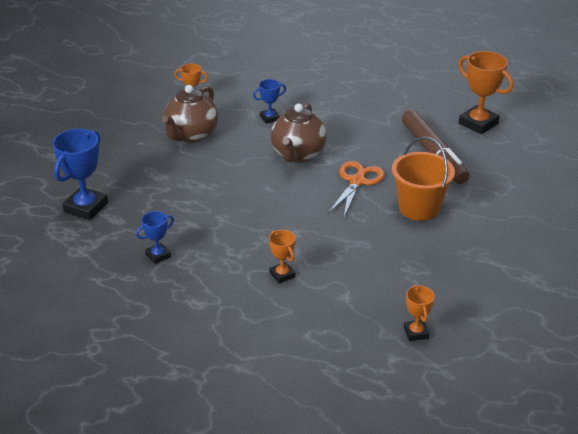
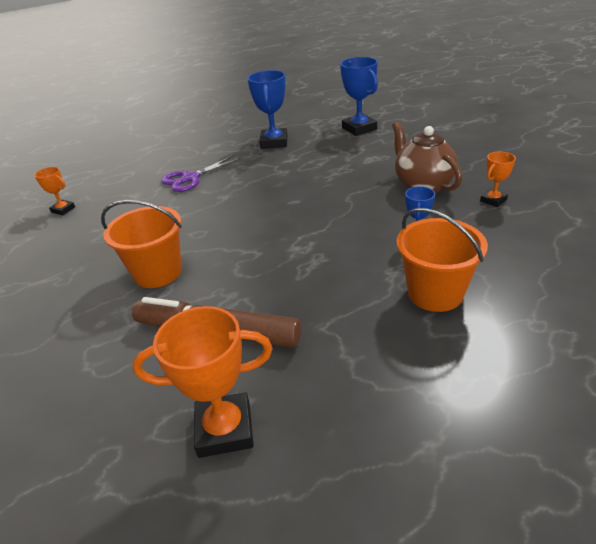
camera: 130 degrees right, 0 degrees up
blue trophy [136,211,174,264] -> blue trophy [247,70,287,149], size x1.82
orange trophy [269,230,295,283] -> purple scissors [161,155,241,192]
brown teapot [271,103,327,163] -> none
orange scissors [328,161,385,217] -> none
none -> orange bucket [397,208,488,312]

